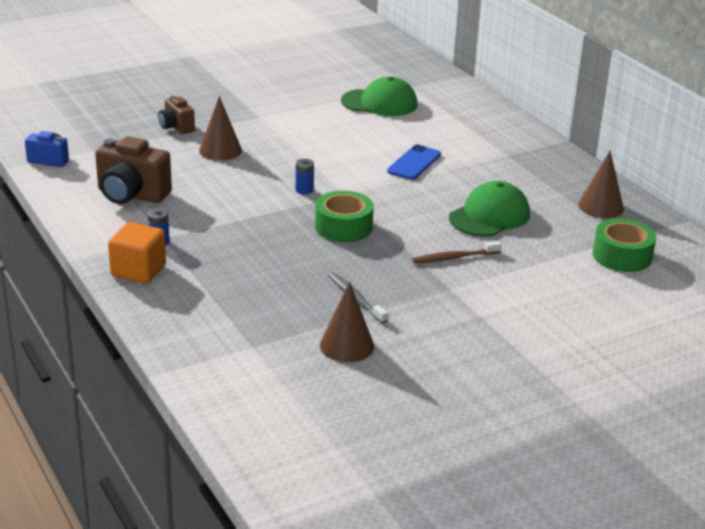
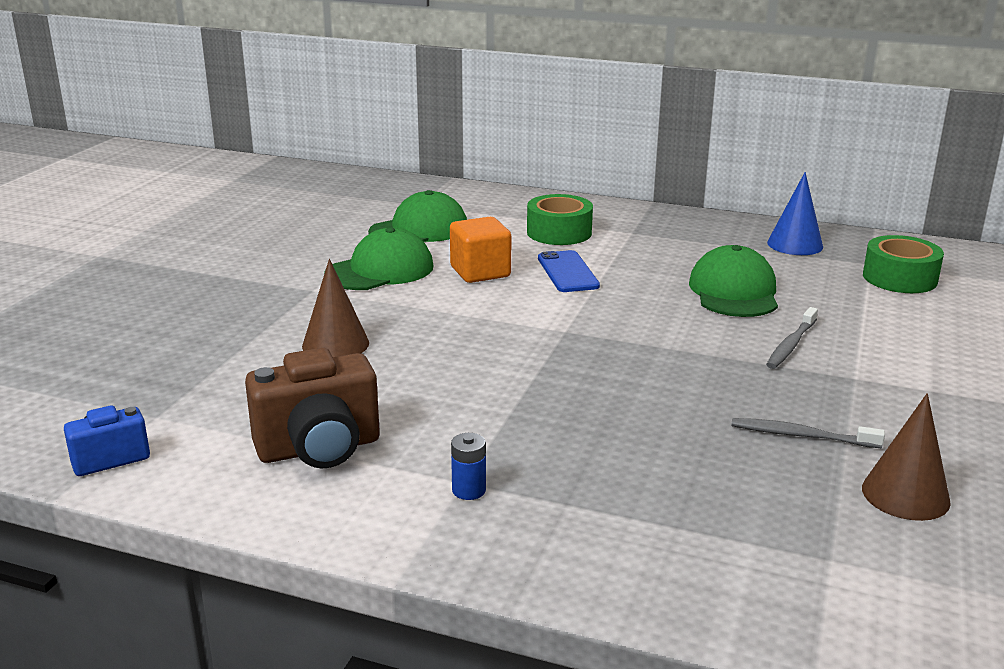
camera: 40 degrees left, 5 degrees down
orange cube [108,222,166,284] -> orange cube moved to [450,217,511,283]
brown camera [158,96,195,134] -> none
blue battery [295,159,314,195] -> none
green tape [315,191,374,242] -> green tape moved to [527,194,593,245]
brown toothbrush [412,241,502,264] -> grey toothbrush [766,307,818,369]
brown cone [578,151,624,218] -> blue cone [767,172,823,255]
none -> green cap [324,227,434,290]

